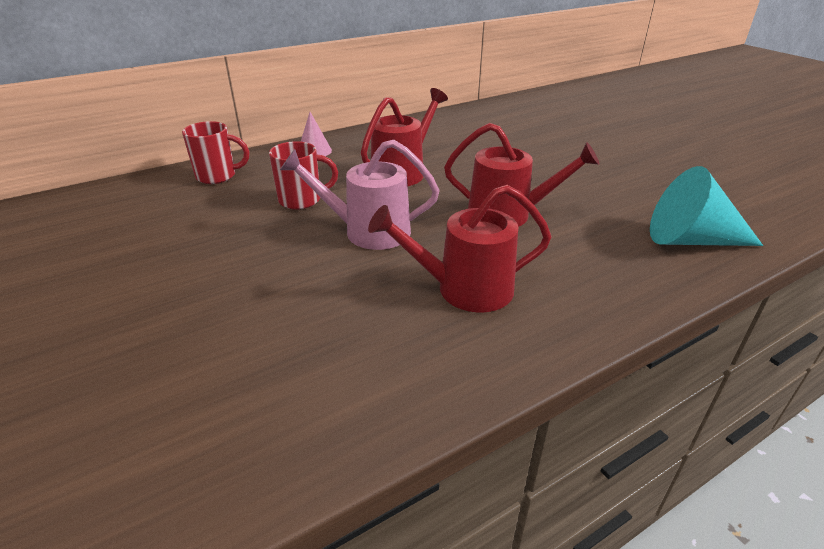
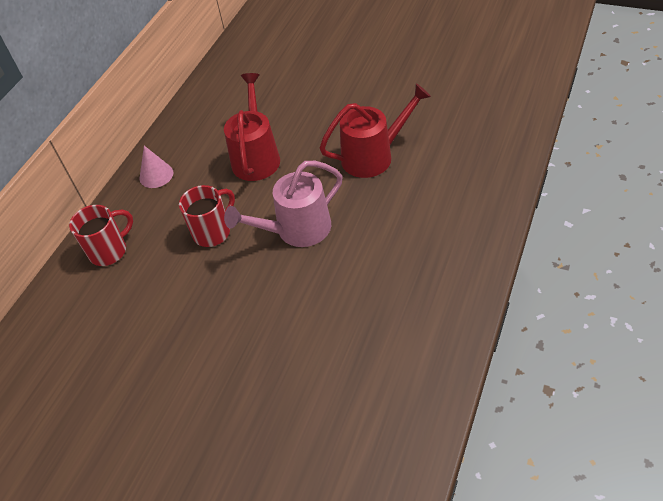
camera: 30 degrees left, 15 degrees up
red watering can [368,185,552,312] -> none
turquoise cone [650,166,763,246] -> none

